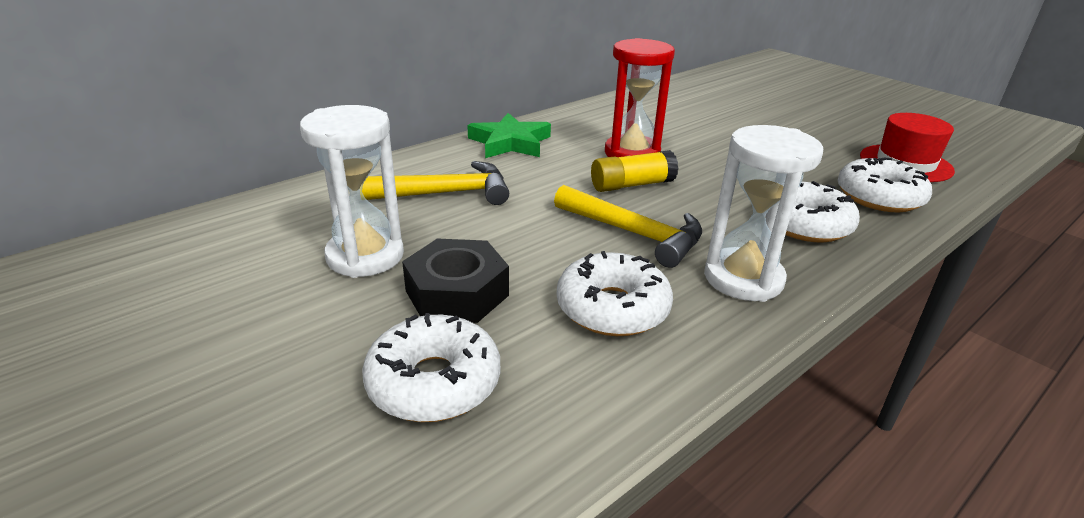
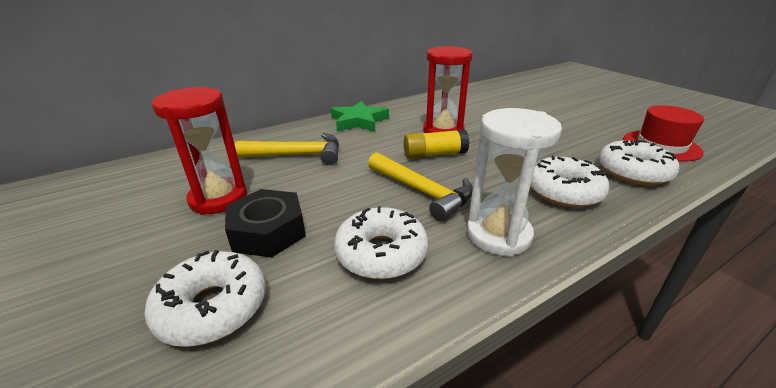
camera: 10 degrees right, 0 degrees up
white hourglass [300,105,404,278] -> red hourglass [151,87,247,215]

